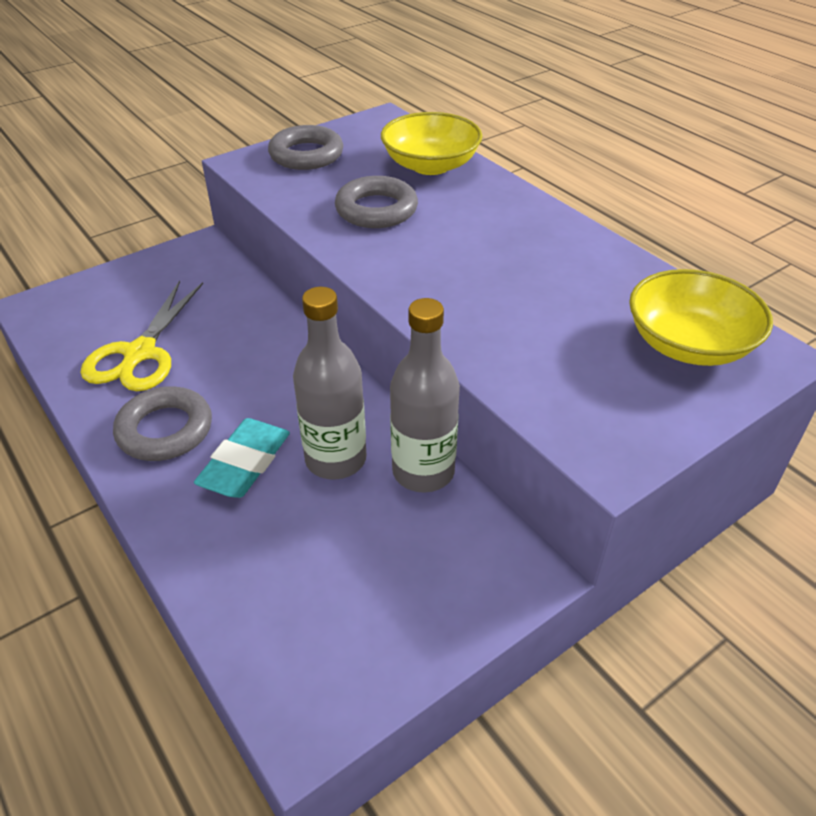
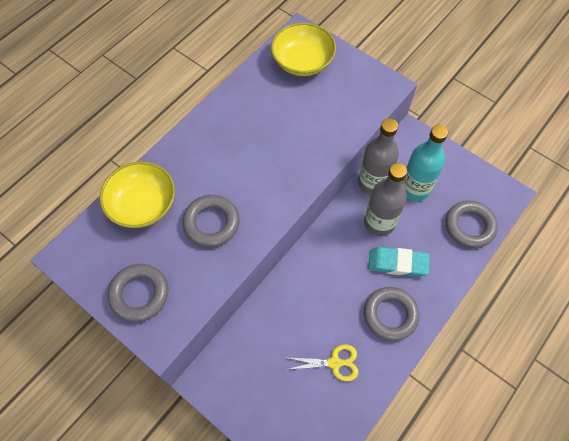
camera: 105 degrees left, 20 degrees up
yellow scissors [80,281,203,391] -> yellow scissors [286,344,358,381], size x0.63
none -> turquoise bottle [402,125,448,201]
none -> grey ring [446,201,498,248]

